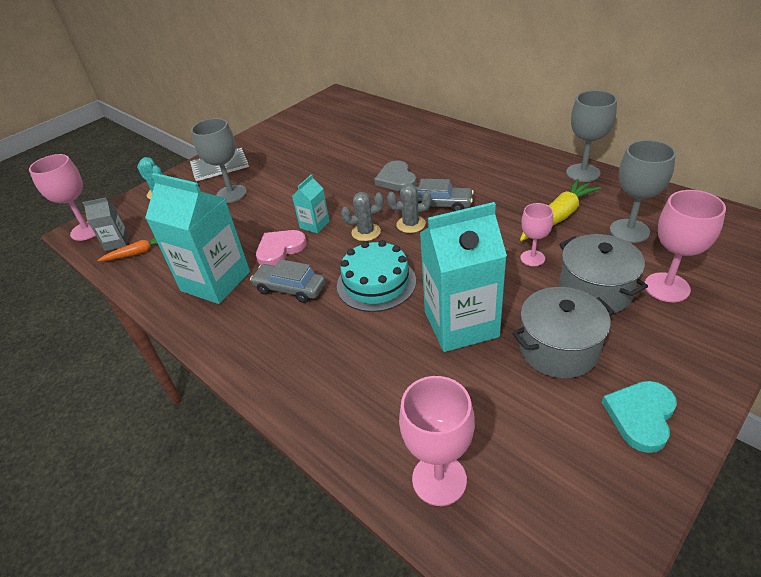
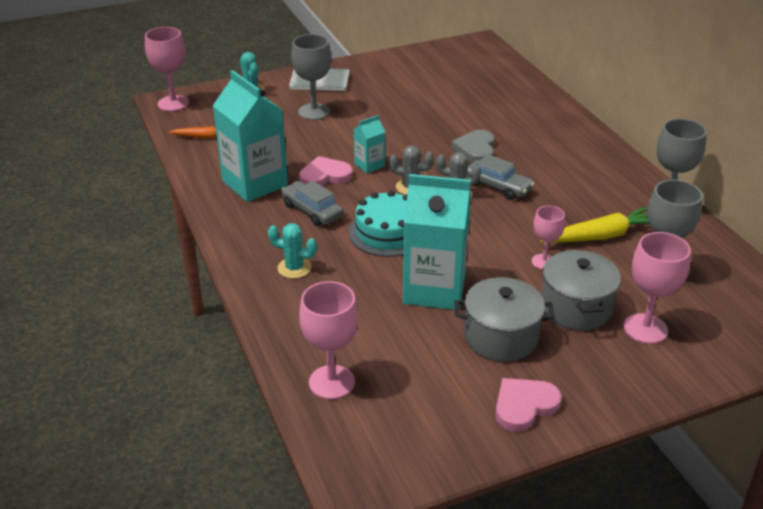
camera: 20 degrees right, 5 degrees down
grey carton [83,198,129,251] -> none
turquoise heart [602,381,677,453] -> pink heart [495,378,562,432]
none -> turquoise cactus [268,223,317,279]

